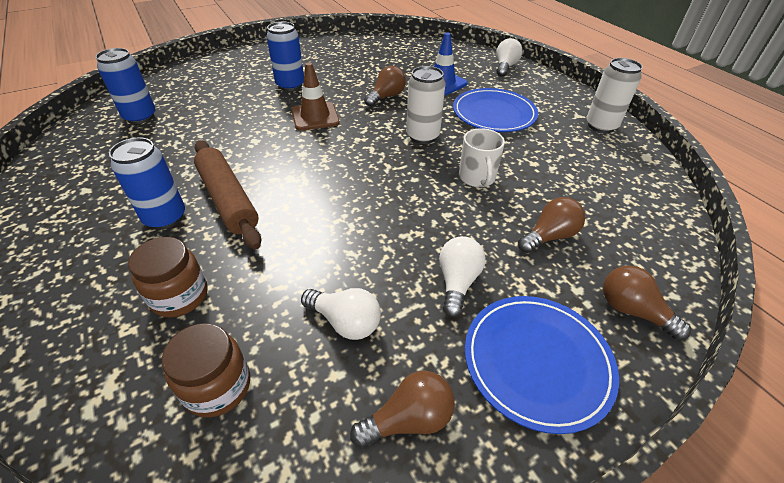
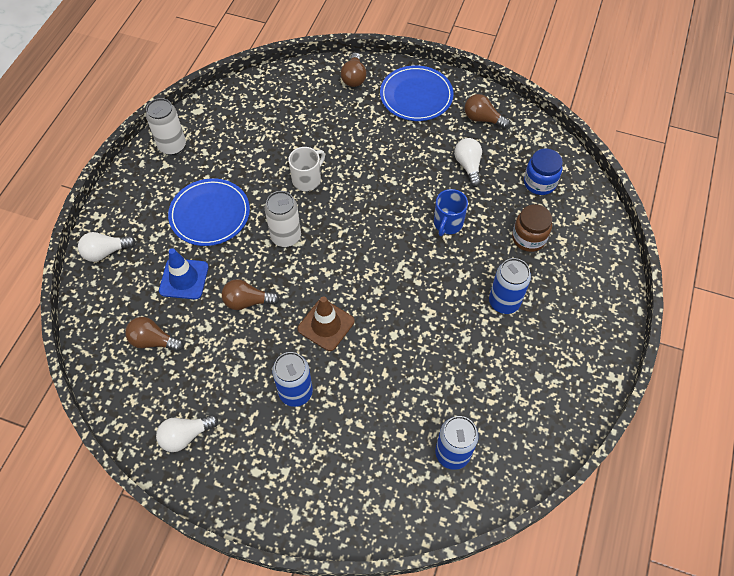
camera: 130 degrees left, 15 degrees up
brown jar [162,323,250,417] -> blue jar [524,149,563,195]
brown rolling pin [194,140,261,250] -> none
white light bulb [439,236,486,317] -> white light bulb moved to [156,415,218,452]
brown light bulb [518,197,585,253] -> brown light bulb moved to [125,317,184,352]
none -> blue mug [434,189,468,236]

